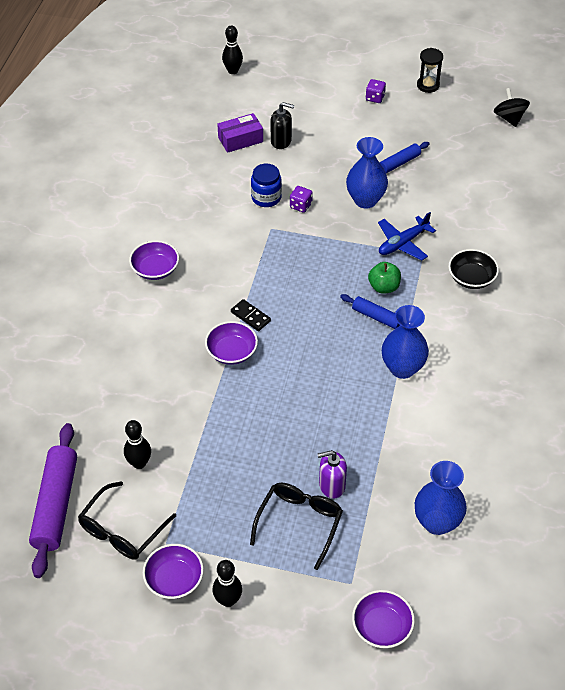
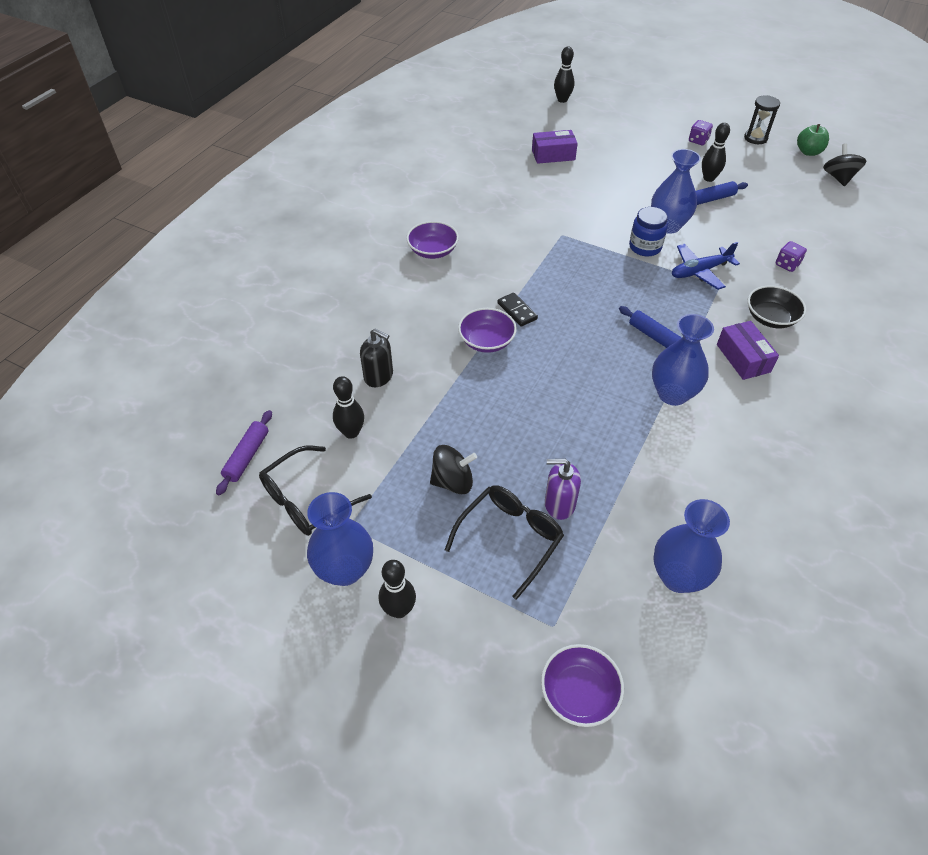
camera: 15 degrees right, 0 degrees up
purple rolling pin [29,423,77,578] -> purple rolling pin [216,410,272,495], size x0.55
purple bowl [143,544,204,599] -> blue vase [307,492,373,586]
blue jar [251,164,282,207] -> blue jar moved to [629,207,668,256]
black soap dispenser [271,102,294,149] -> black soap dispenser moved to [360,329,393,387]
purple dice [290,186,313,213] -> purple dice moved to [776,241,807,272]
green apple [368,262,401,294] -> green apple moved to [797,124,829,156]
none -> black spinning top [430,445,477,494]
none -> black bowling pin [702,123,730,182]
none -> purple box [717,321,779,380]

